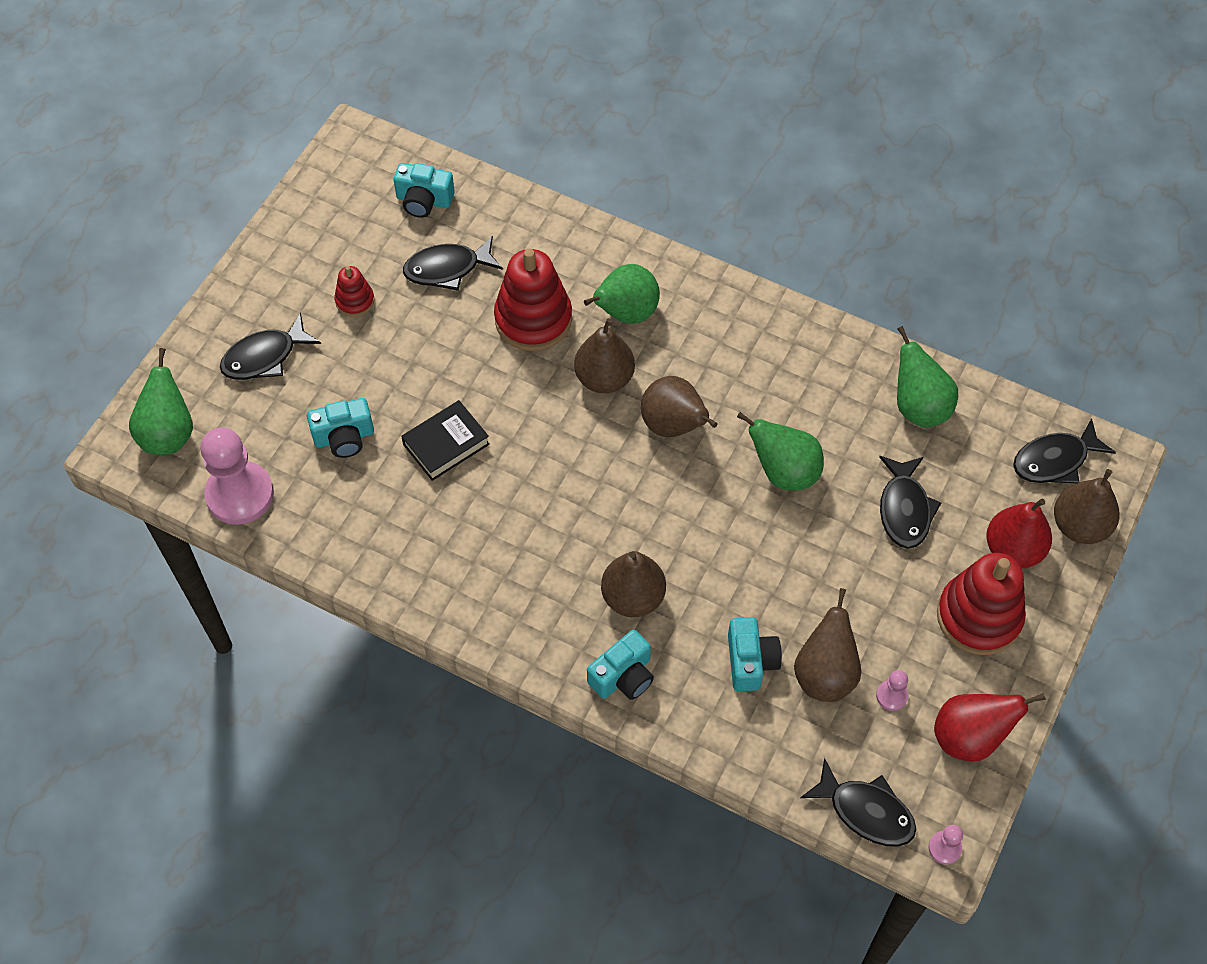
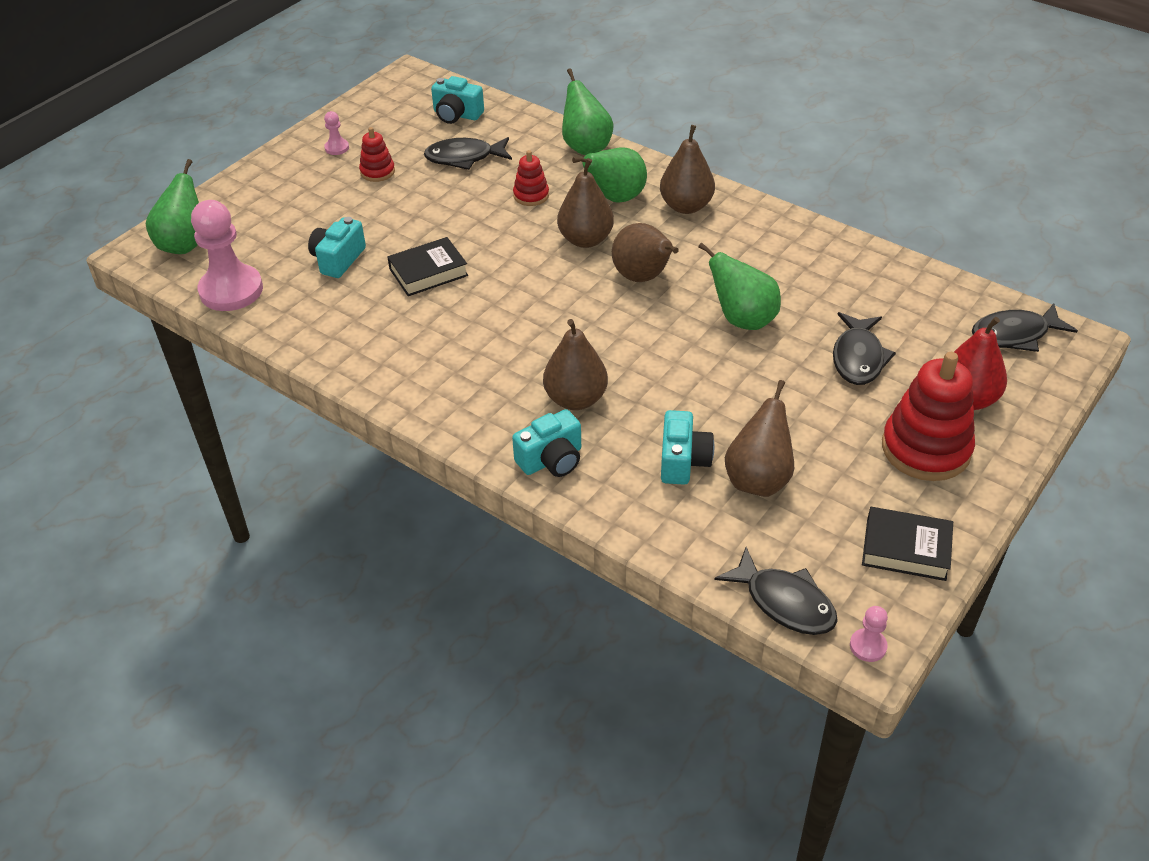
camera: 10 degrees right, 15 degrees down
black fish [220,313,321,380] -> none
turquoise camera [307,398,374,458] -> turquoise camera turned 120 degrees clockwise [308,217,366,278]
red stacking toy [494,249,572,351] -> red stacking toy [513,150,549,206], size x0.51
pink pawn [876,670,908,711] -> pink pawn moved to [324,111,349,155]
green pear [897,326,958,427] -> green pear moved to [562,68,613,155]
red pear [934,693,1046,762] -> black book [862,507,953,581]
brown pear [1054,469,1119,544] -> brown pear moved to [660,125,715,214]

